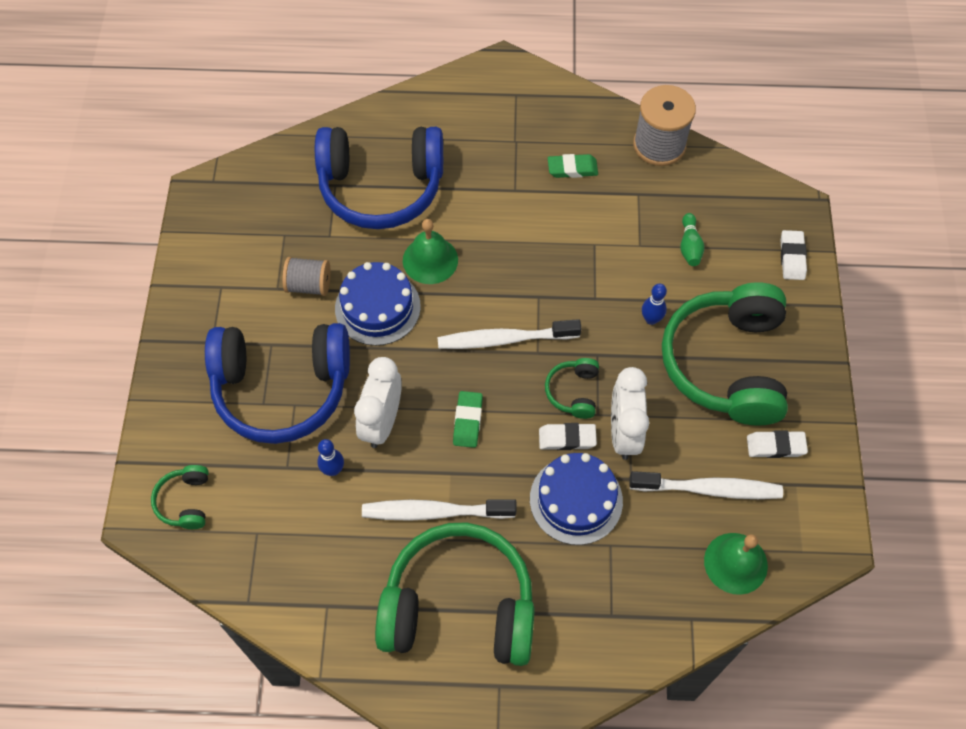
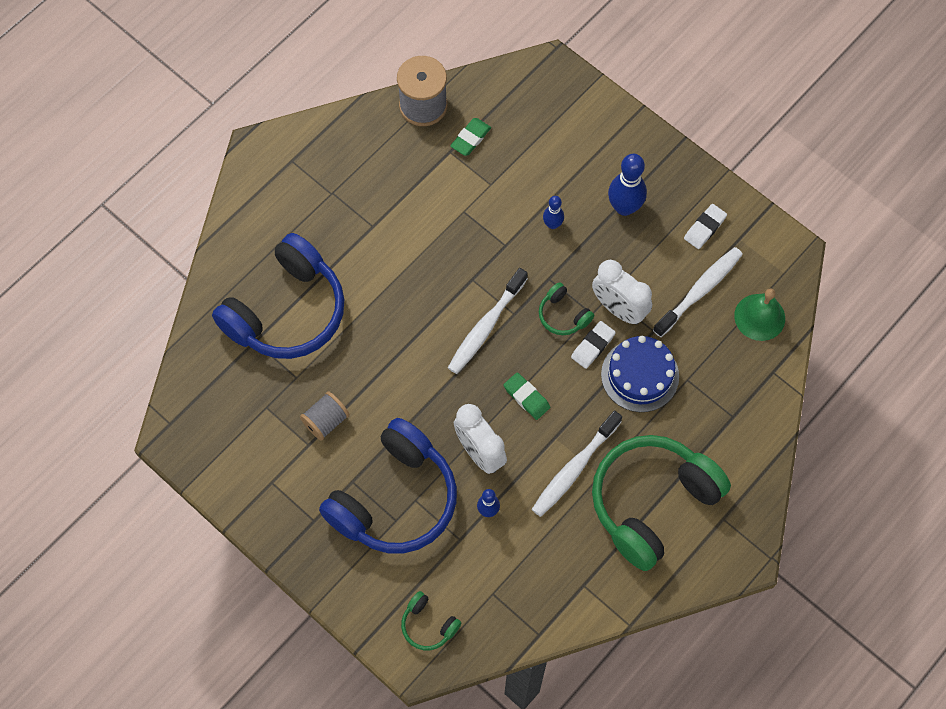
camera: 50 degrees left, 5 degrees up
blue cake [335,262,421,346] -> none
green bell [403,219,458,284] -> none
green eraser [548,154,598,178] -> green eraser moved to [450,118,491,156]
green headphones [662,282,788,426] -> blue bowling pin [608,154,647,216]
green bowling pin [680,213,705,266] -> none
white eraser [780,230,807,280] -> none

